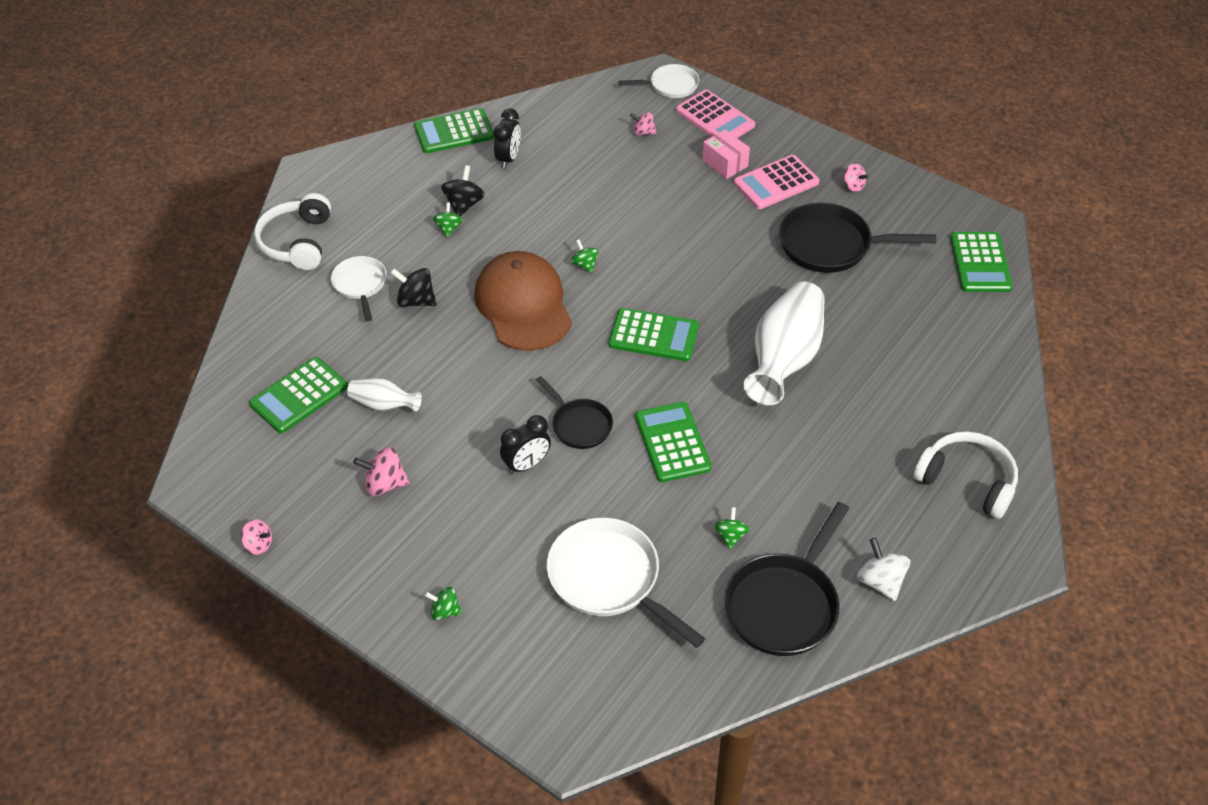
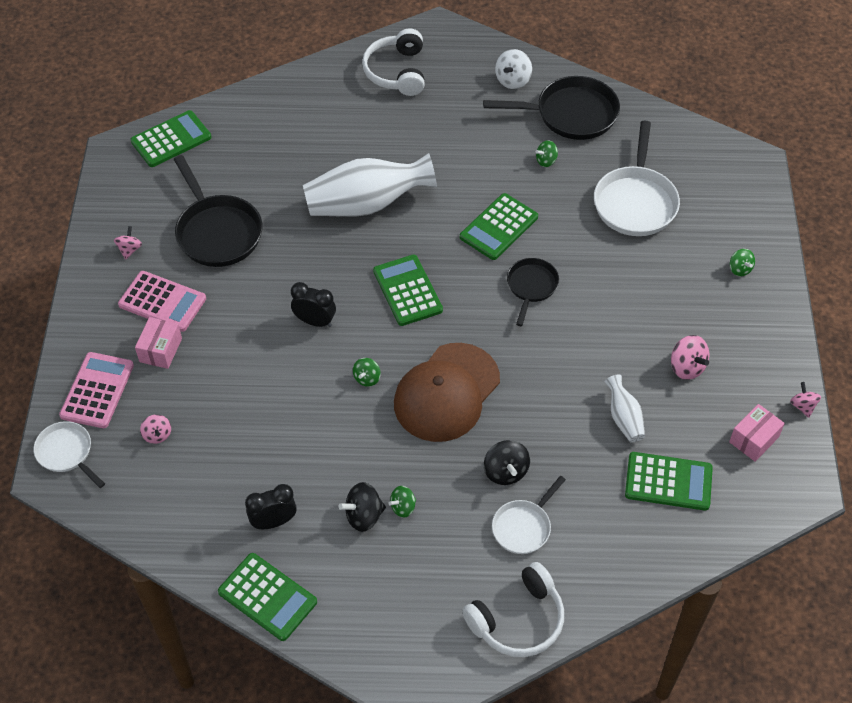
camera: 125 degrees left, 5 degrees up
black clock [500,415,551,475] -> black clock moved to [291,282,336,327]
none -> pink box [729,404,785,461]

